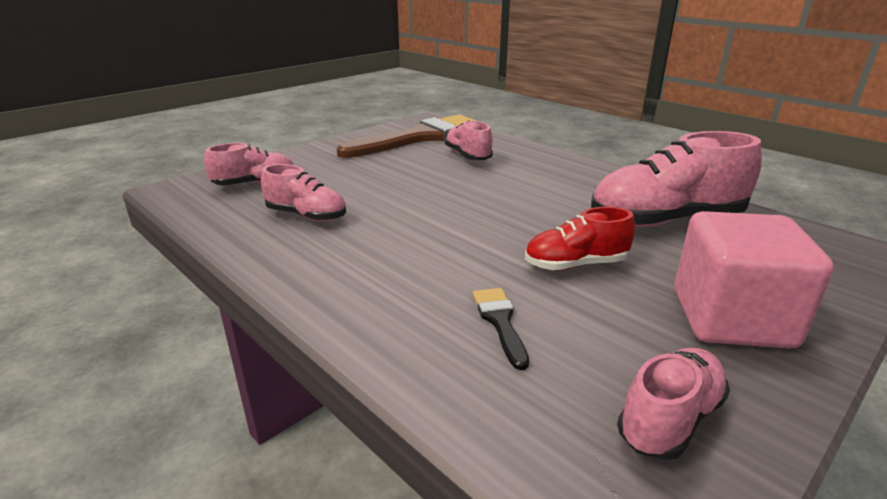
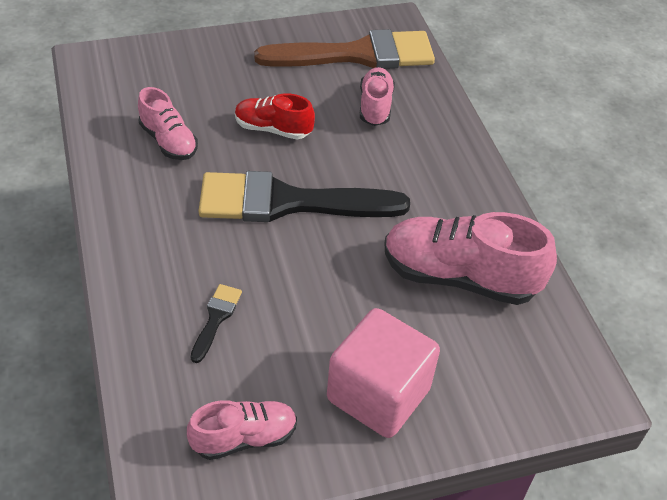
camera: 25 degrees right, 20 degrees up
pink shoe [204,143,293,185] -> none
red shoe [525,207,635,271] -> red shoe moved to [235,93,315,140]
none -> black brush [199,171,410,222]

